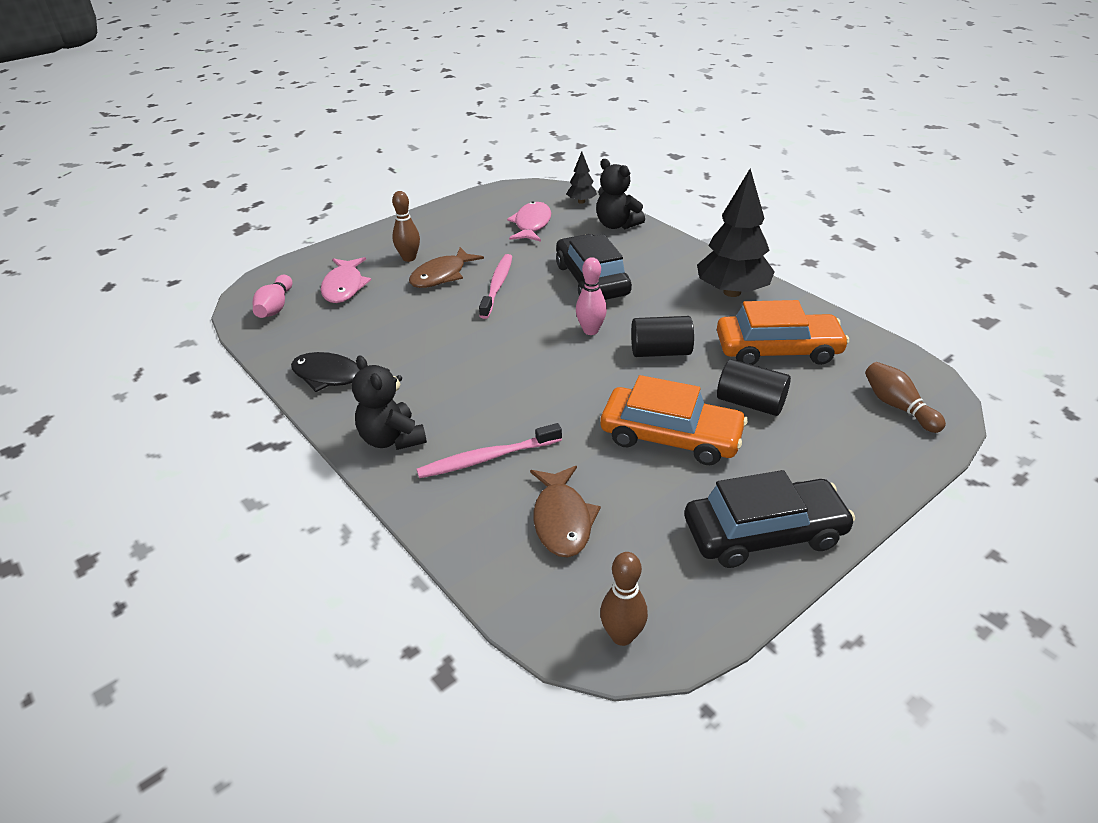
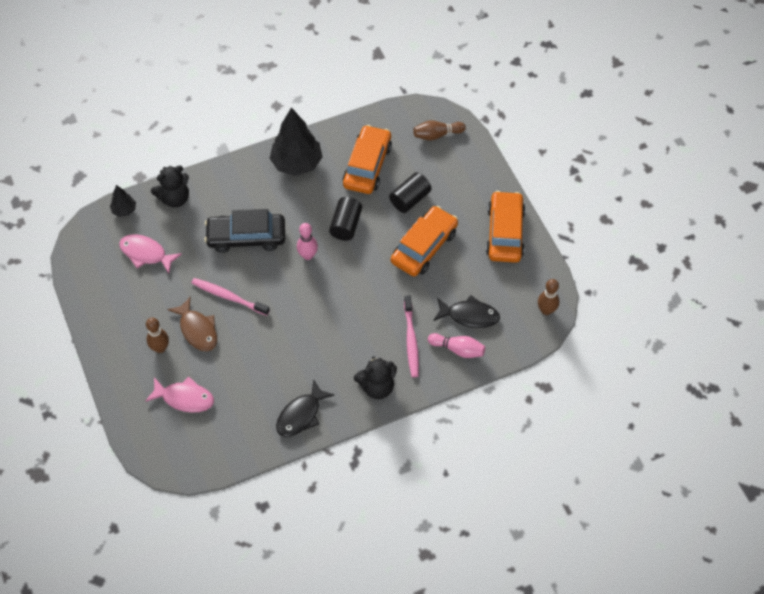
camera: 75 degrees left, 20 degrees up
pink bowling pin [253,275,292,318] -> pink bowling pin moved to [428,333,485,358]
brown fish [530,466,601,557] -> black fish [433,295,500,328]
black car [685,470,855,568] -> orange car [486,191,526,263]

